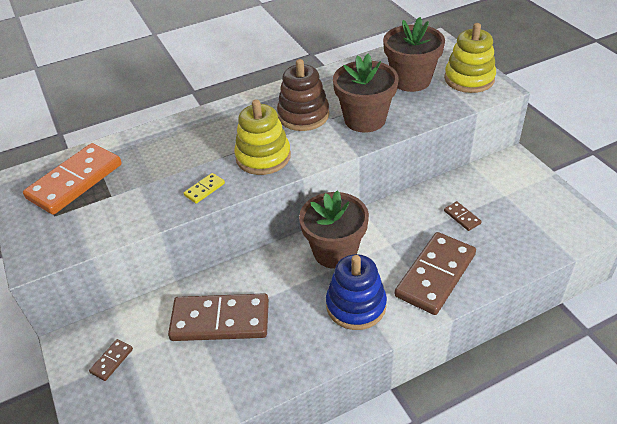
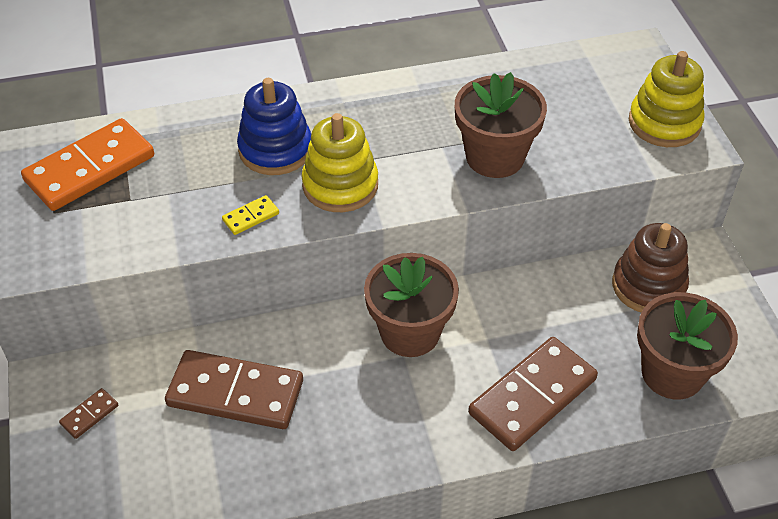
camera: 10 degrees right, 5 degrees up
brown stacking toy [277,59,329,131] -> brown stacking toy moved to [612,223,689,313]
blue stacking toy [326,254,387,330] -> blue stacking toy moved to [237,78,311,175]
brown flower pot [383,17,445,92] -> brown flower pot moved to [637,292,738,399]
brown domino [444,201,482,231] -> none

